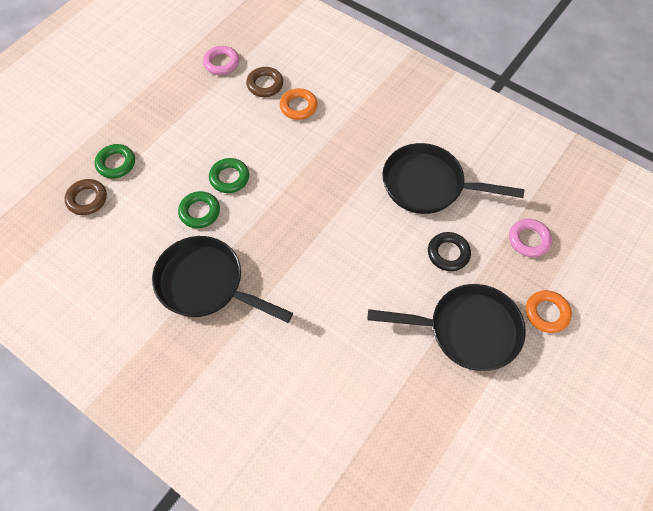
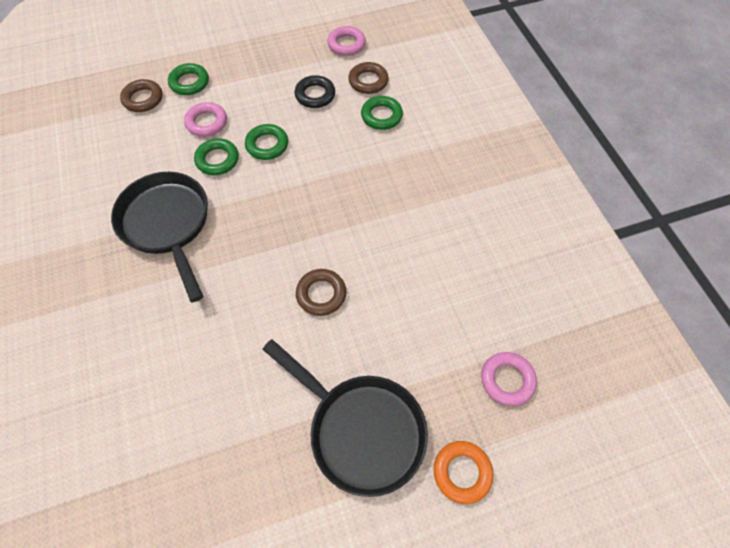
camera: 35 degrees right, 0 degrees up
orange ring [280,88,317,120] -> green ring [361,96,403,130]
black pan [383,143,524,214] -> none
black ring [428,232,471,271] -> black ring moved to [295,75,335,108]
none -> pink ring [184,102,227,137]
none -> brown ring [296,269,346,316]

